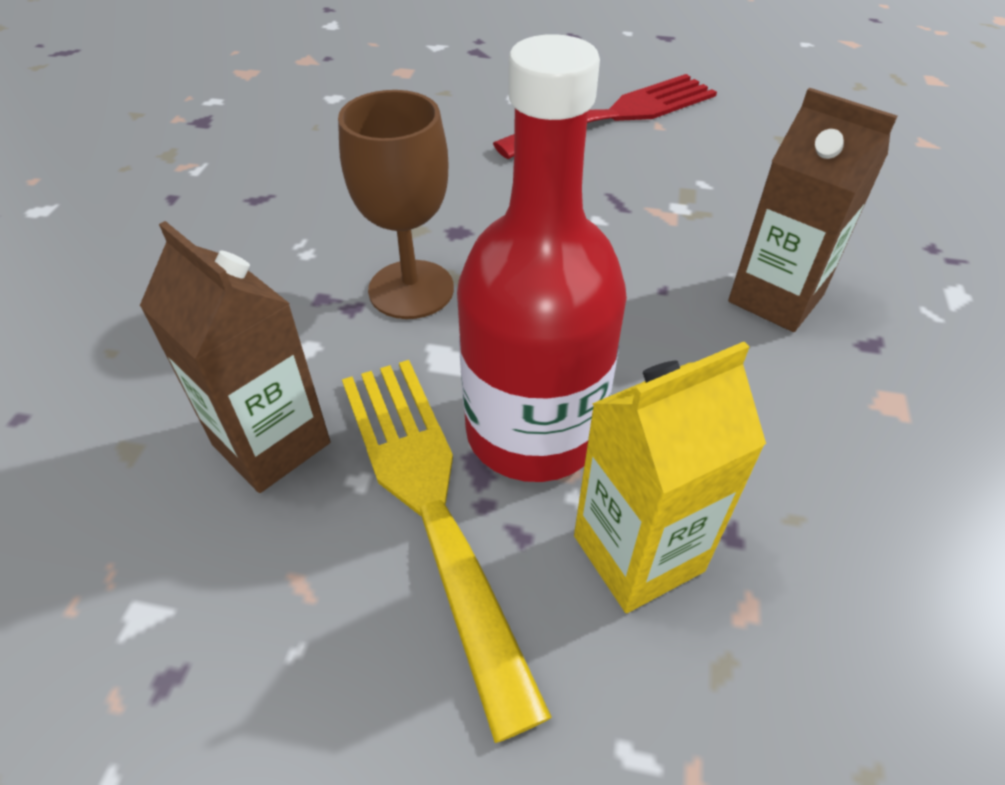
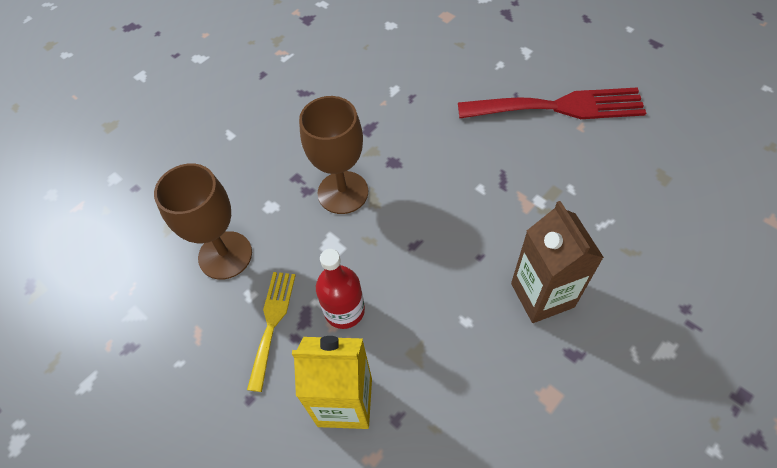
camera: 35 degrees right, 10 degrees up
brown carton [140,221,330,493] -> brown goblet [154,163,252,280]
yellow fork [342,360,552,743] -> yellow fork [247,272,296,392], size x0.56
red bottle [457,34,627,482] -> red bottle [316,249,365,329], size x0.54

